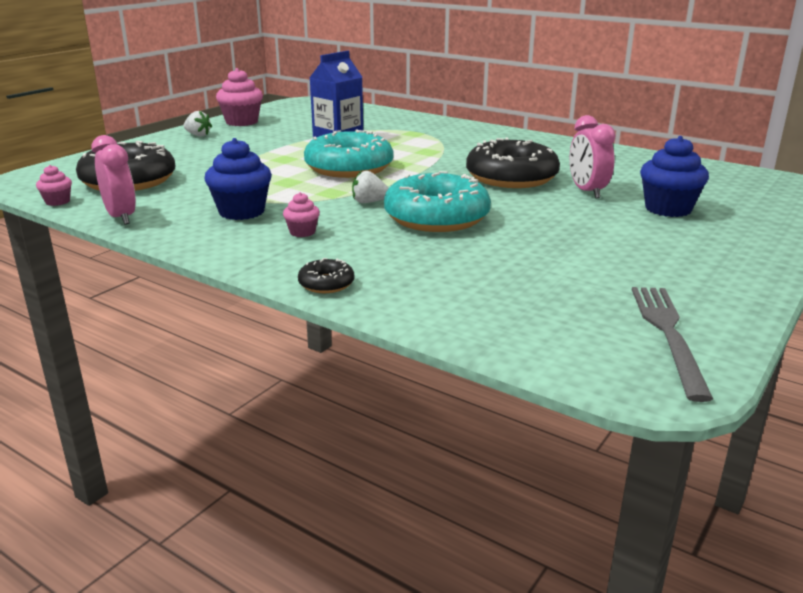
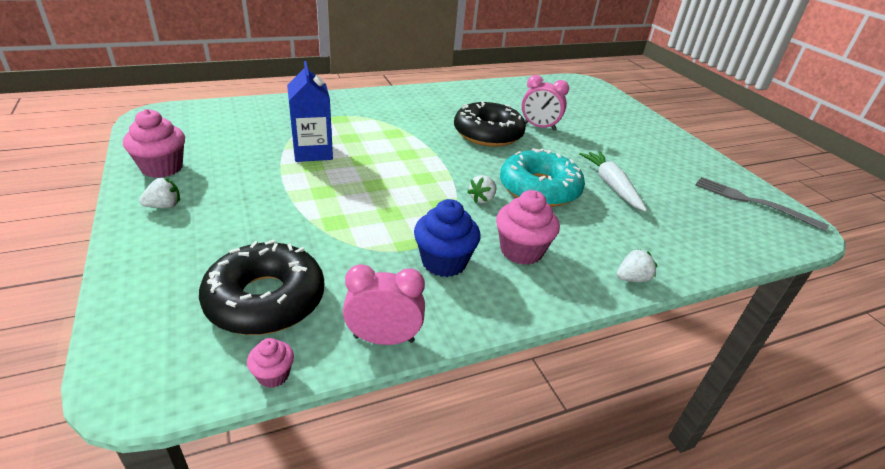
camera: 60 degrees left, 10 degrees up
pink cupcake [283,192,320,237] -> pink cupcake [496,190,560,265], size x1.90
black donut [298,258,354,293] -> white strawberry [617,249,657,282]
turquoise donut [304,130,394,178] -> none
blue cupcake [640,136,709,217] -> none
none -> white carrot [579,151,647,212]

